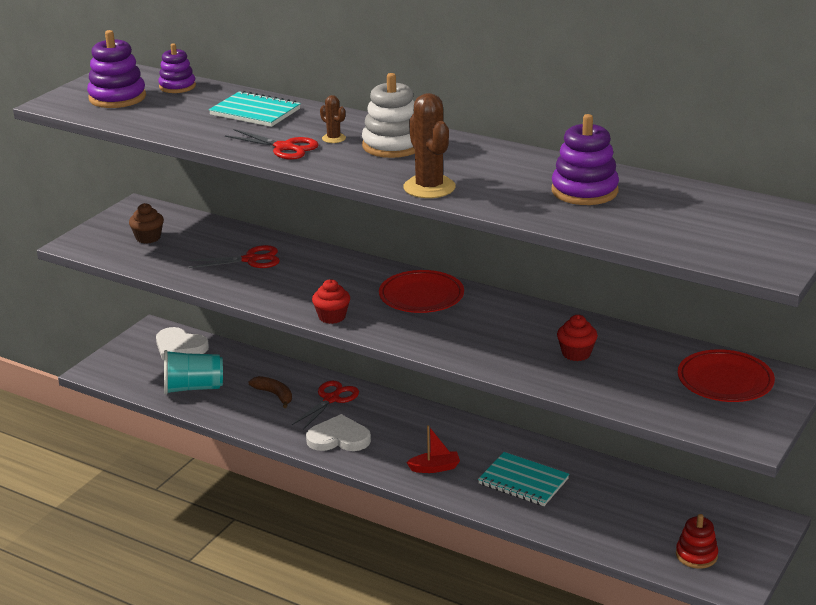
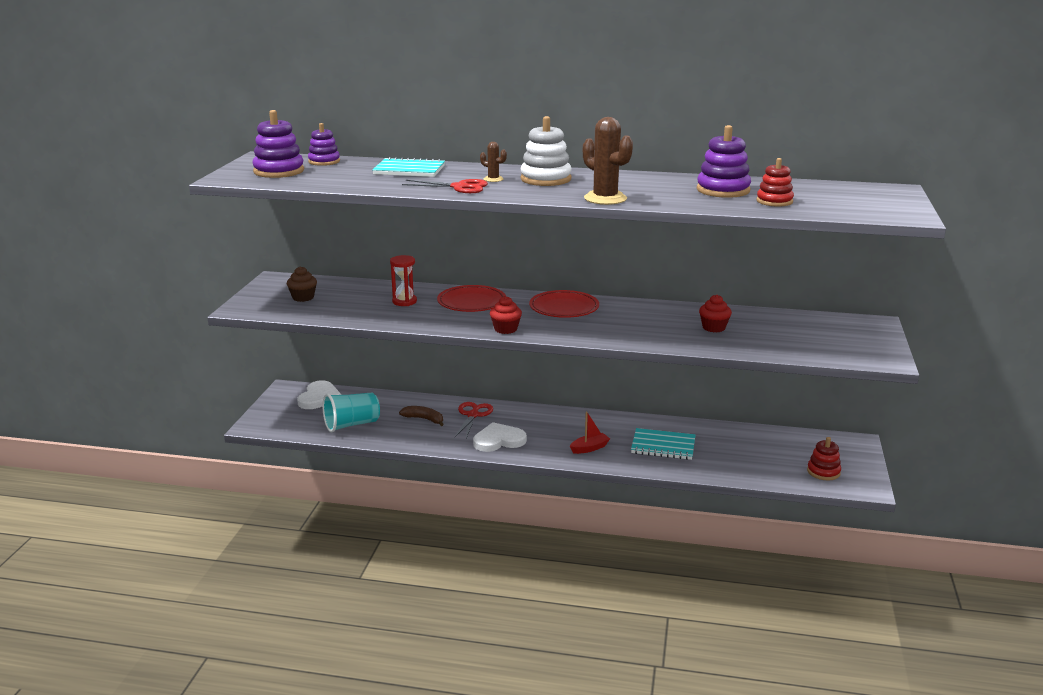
camera: 20 degrees left, 5 degrees down
white heart [156,327,209,360] -> white heart turned 90 degrees counterclockwise [297,380,341,409]
red scissors [188,245,280,268] -> red hourglass [390,255,417,306]
red plate [678,349,775,402] -> red plate moved to [437,285,506,312]
none -> red stacking toy [756,158,794,207]

